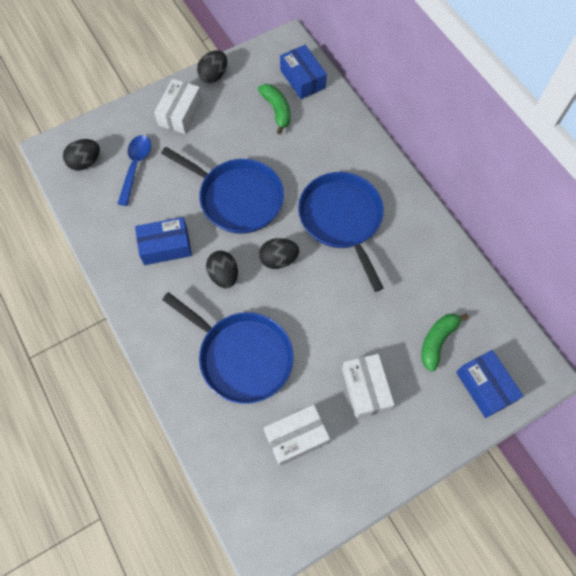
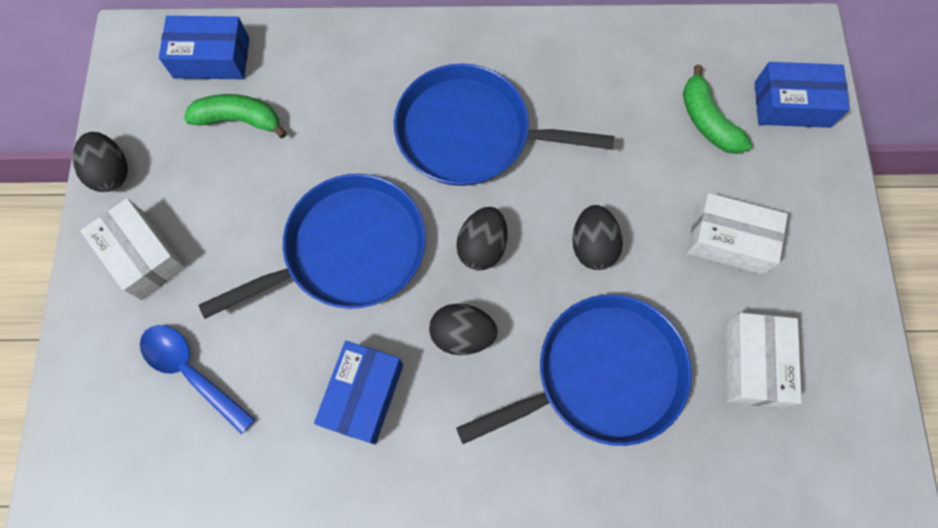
camera: 60 degrees left, 5 degrees up
black egg [63,139,100,171] -> black egg moved to [572,205,623,270]

